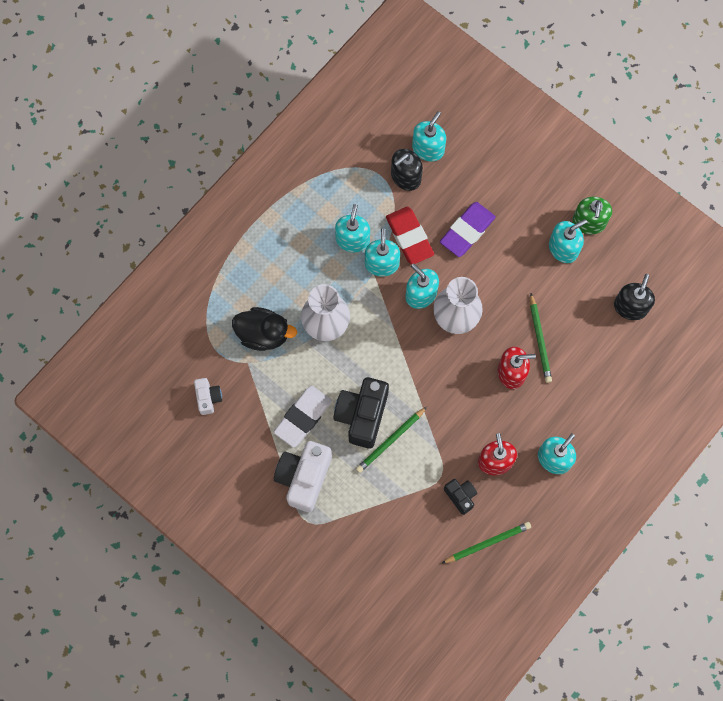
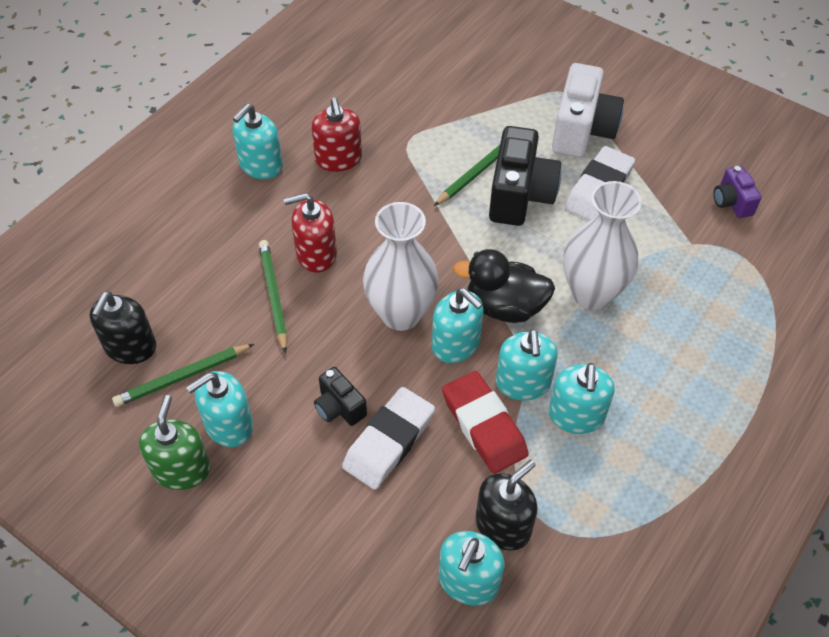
camera: 175 degrees right, 20 degrees down
white camera [194,378,222,415] -> purple camera [713,166,762,218]
black duck [232,307,297,351] -> black duck moved to [453,249,555,323]
purple eraser [440,202,496,257] -> white eraser [342,387,435,490]
green pencil [441,522,531,564] -> green pencil moved to [112,344,254,407]
black camera [444,479,477,515] -> black camera moved to [314,367,367,426]

